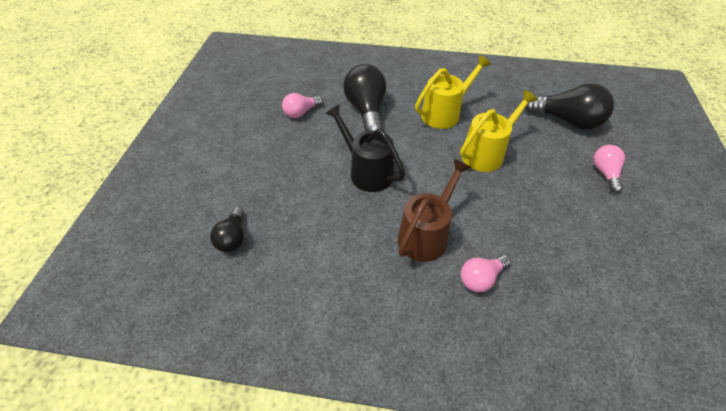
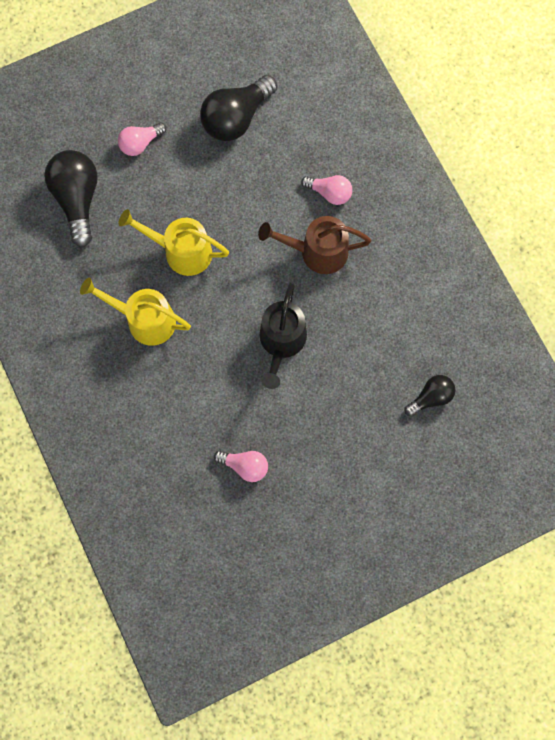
camera: 125 degrees left, 25 degrees up
black light bulb [343,64,386,132] -> black light bulb moved to [200,75,277,141]

